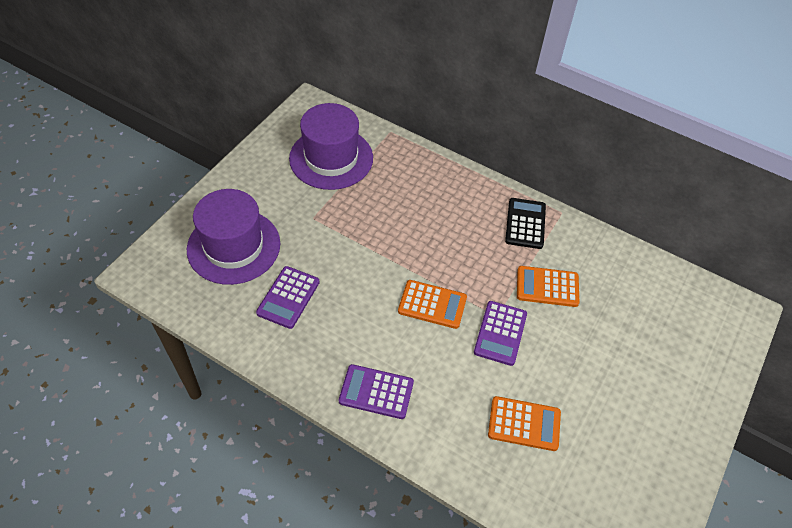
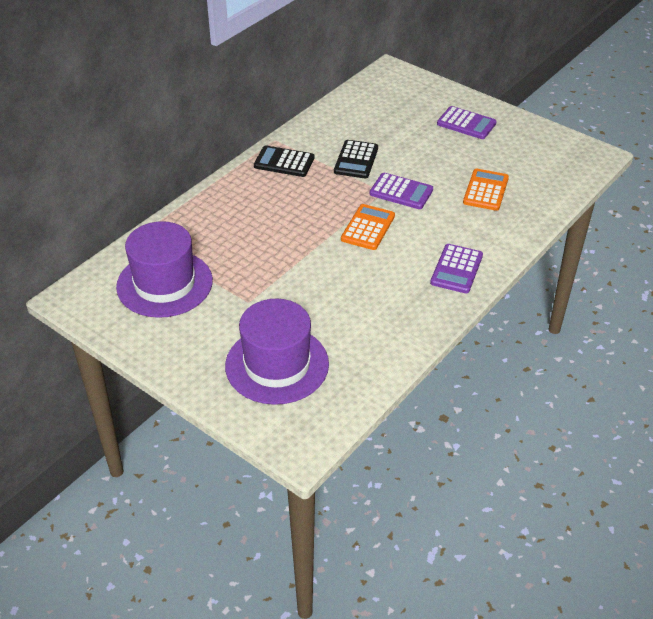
camera: 80 degrees left, 10 degrees down
purple calculator [256,266,320,329] -> purple calculator moved to [437,106,496,139]
orange calculator [517,266,579,307] -> black calculator [334,140,378,178]

